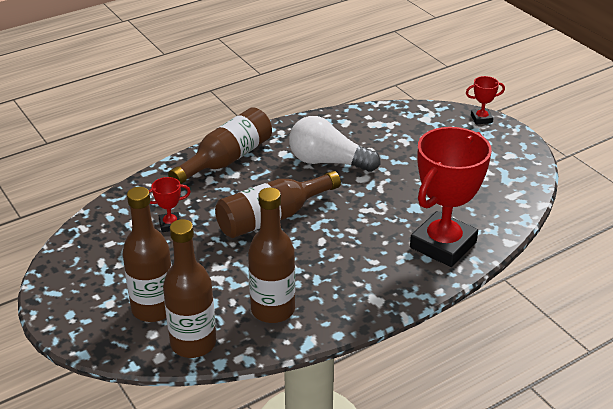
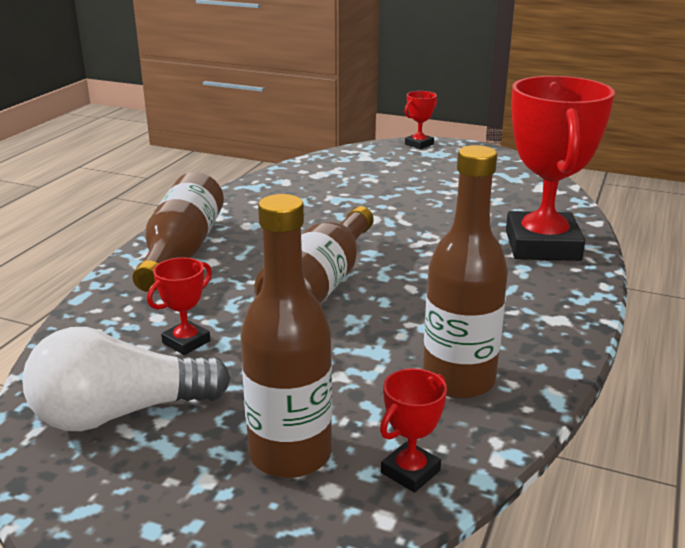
camera: 35 degrees left, 10 degrees down
brown bottle [163,219,216,358] -> red trophy [380,368,447,493]
white light bulb [289,116,381,172] -> white light bulb moved to [22,327,231,431]

